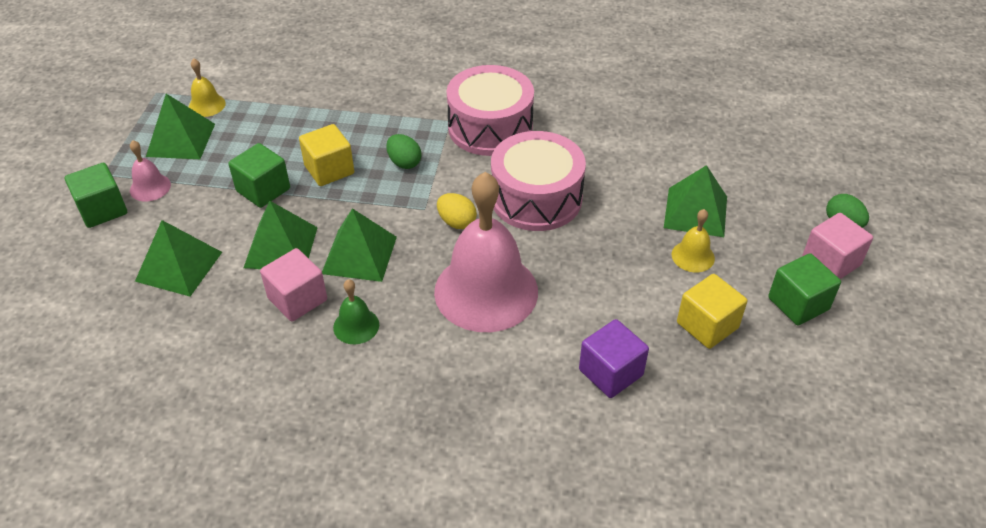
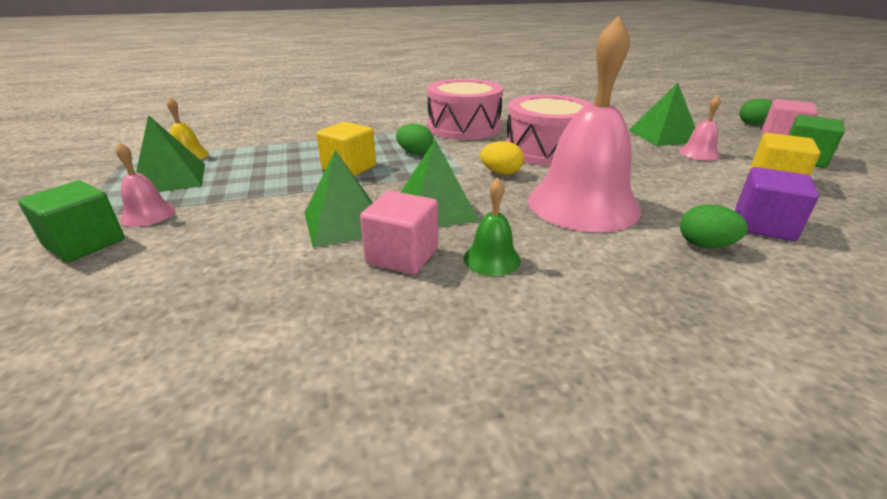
camera: 25 degrees left, 15 degrees down
green pyramid [135,220,222,296] -> none
green cube [228,143,290,208] -> none
yellow bell [672,209,715,272] -> pink bell [679,95,721,161]
none -> green egg [680,204,748,248]

